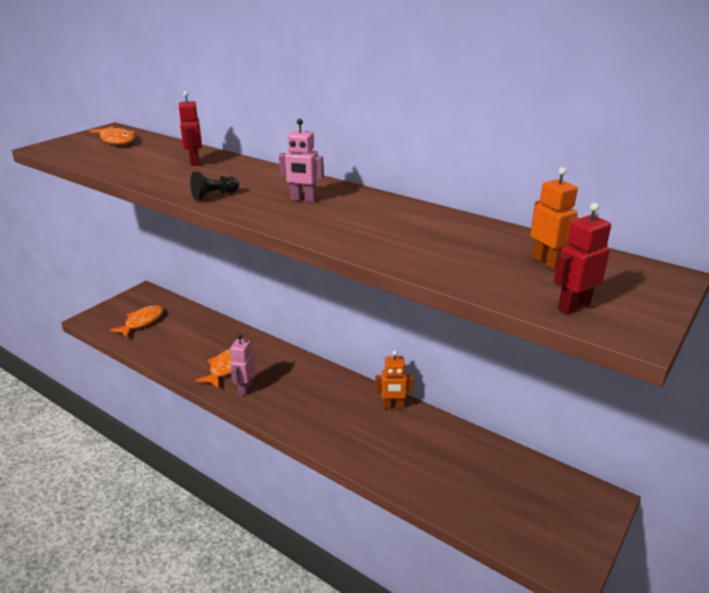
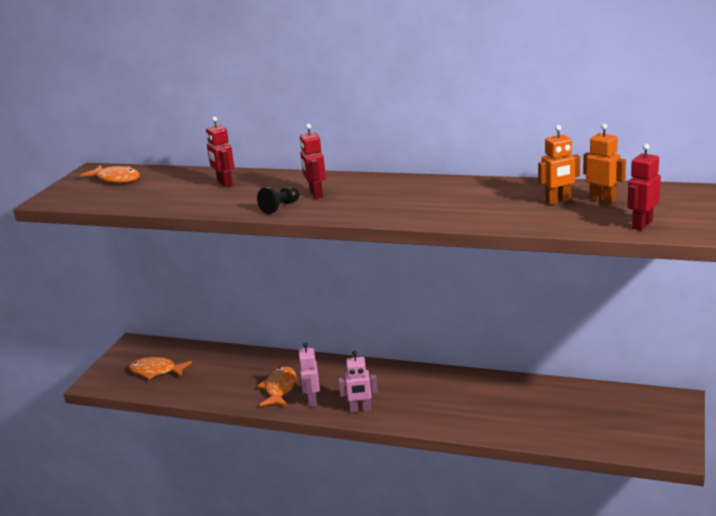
camera: 15 degrees left, 5 degrees down
orange fish [110,305,163,338] -> orange fish turned 90 degrees counterclockwise [129,357,192,380]
pink robot [279,119,324,202] -> pink robot moved to [338,351,378,413]
orange robot [375,350,414,409] -> orange robot moved to [538,125,580,205]
none -> red robot [300,124,326,199]

